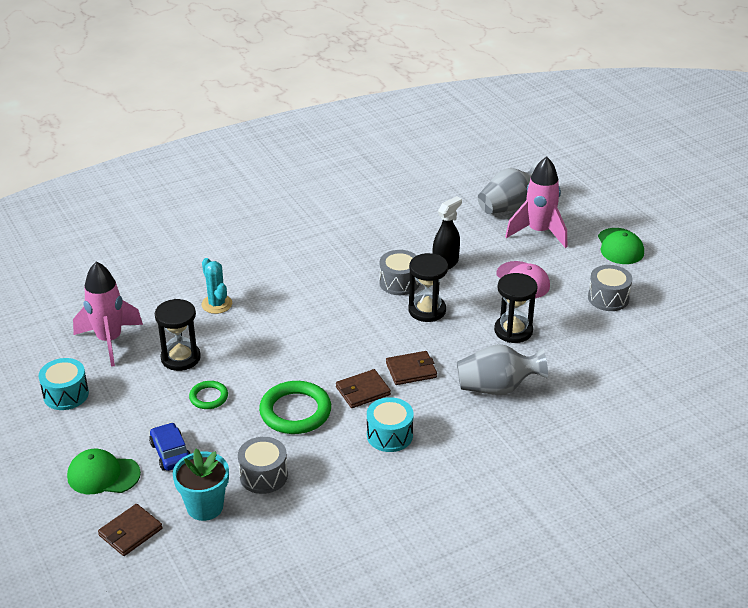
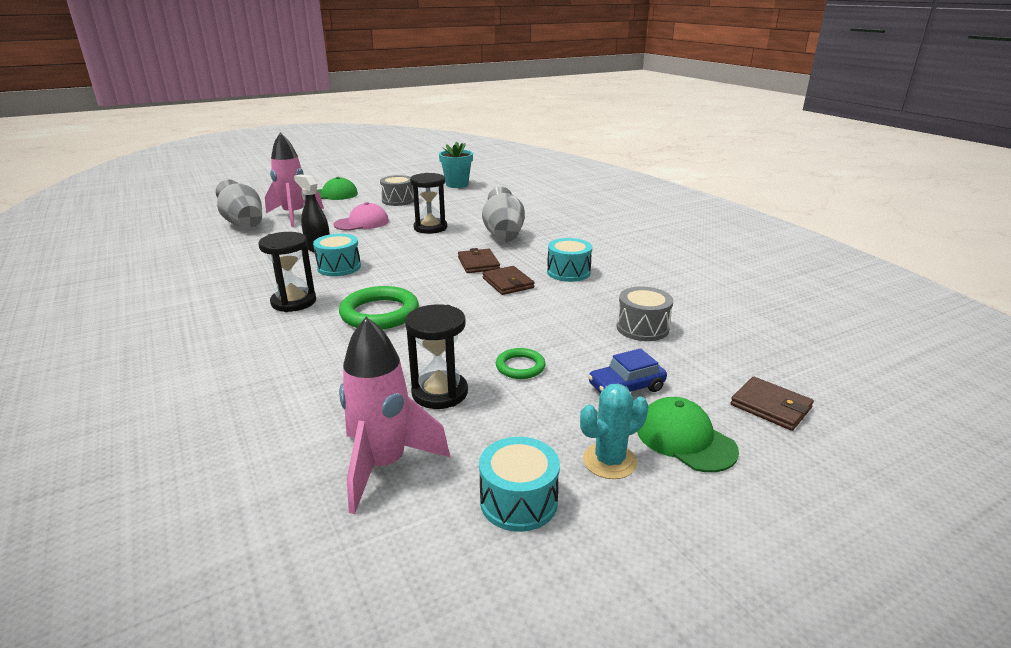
camera: 90 degrees left, 10 degrees down
green cap [67,449,141,494] -> green cap turned 135 degrees clockwise [637,397,739,472]
turquoise flower pot [173,449,229,521] -> turquoise flower pot moved to [439,142,473,188]
turquoise cactus [201,258,232,314] -> turquoise cactus moved to [580,384,648,479]
green ring [259,381,331,434] -> green ring moved to [339,286,419,329]
grey drum [379,250,420,295] -> turquoise drum [313,234,361,276]
black hourglass [408,253,448,322] -> black hourglass moved to [258,232,316,312]

